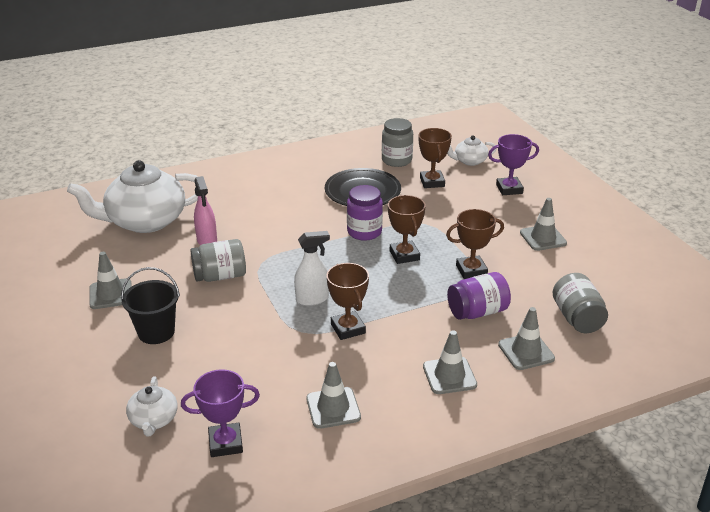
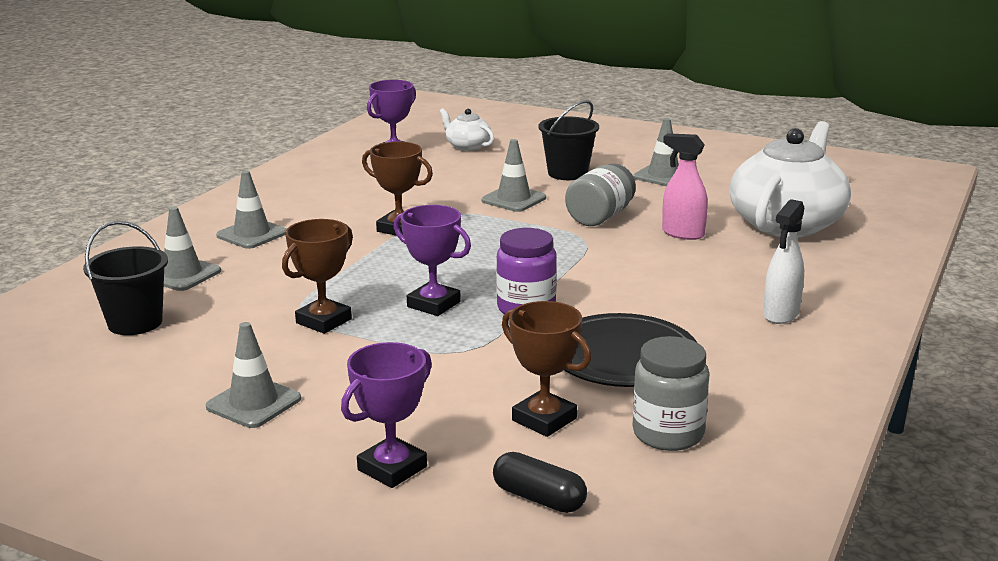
camera: 140 degrees right, 10 degrees down
white spray bottle [294,231,330,306] -> white spray bottle moved to [763,199,804,324]
grey traffic cone [306,362,361,429] -> grey traffic cone moved to [481,139,546,212]
brown trophy [388,195,426,264] -> purple trophy [394,205,471,316]
white teapot [447,135,497,166] -> black capsule [493,452,587,513]
purple jar [447,272,511,320] -> none
grey jar [553,273,608,333] -> black bucket [83,221,168,335]

